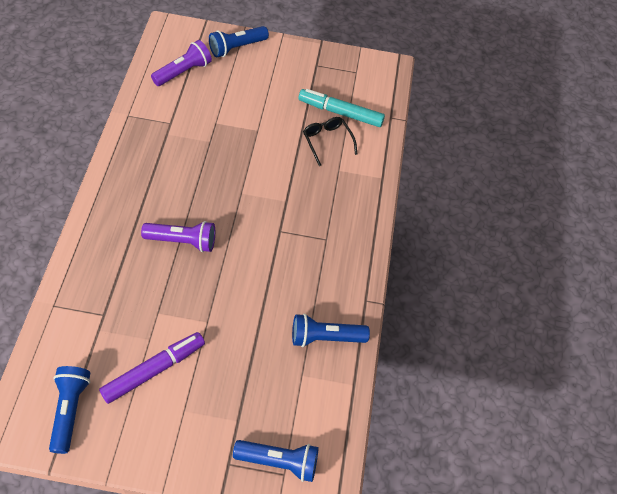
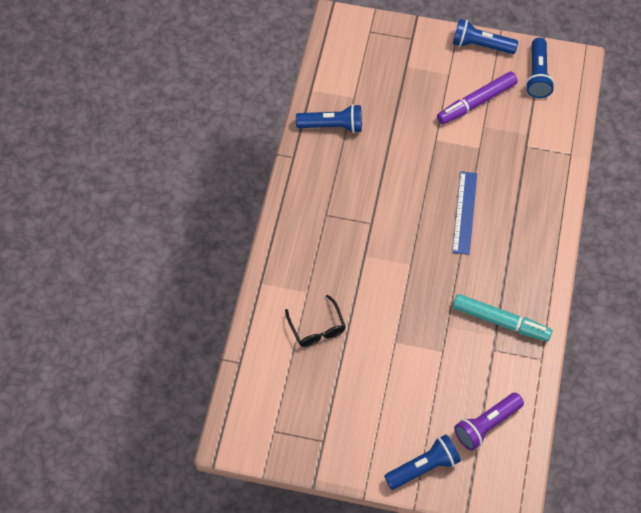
camera: 170 degrees left, 5 degrees up
purple flashlight [141,221,215,252] -> blue ruler [452,171,477,255]
blue flashlight [233,440,319,482] -> blue flashlight moved to [453,19,518,54]
turquoise marker [298,89,385,127] -> turquoise marker moved to [453,294,552,342]

